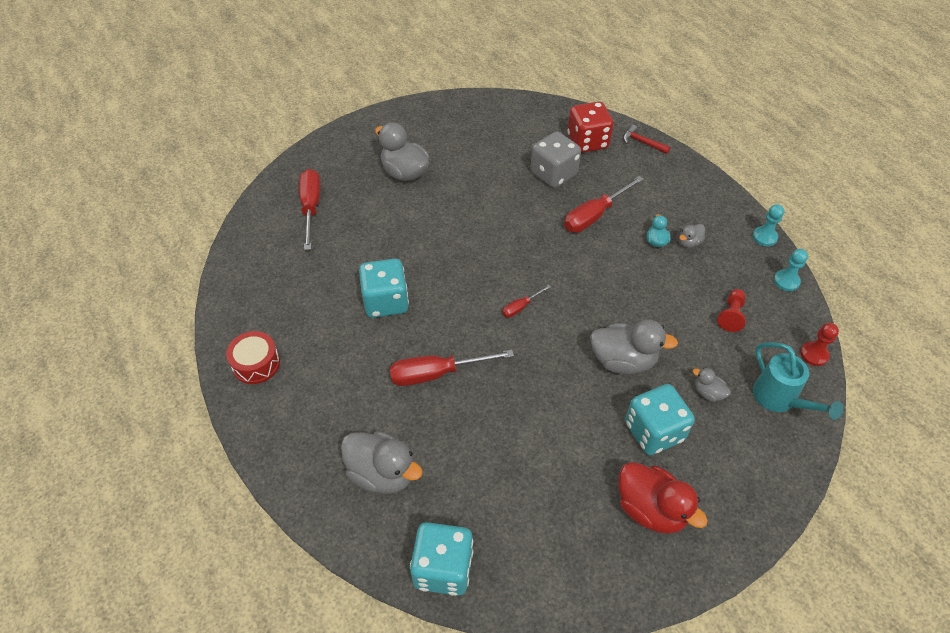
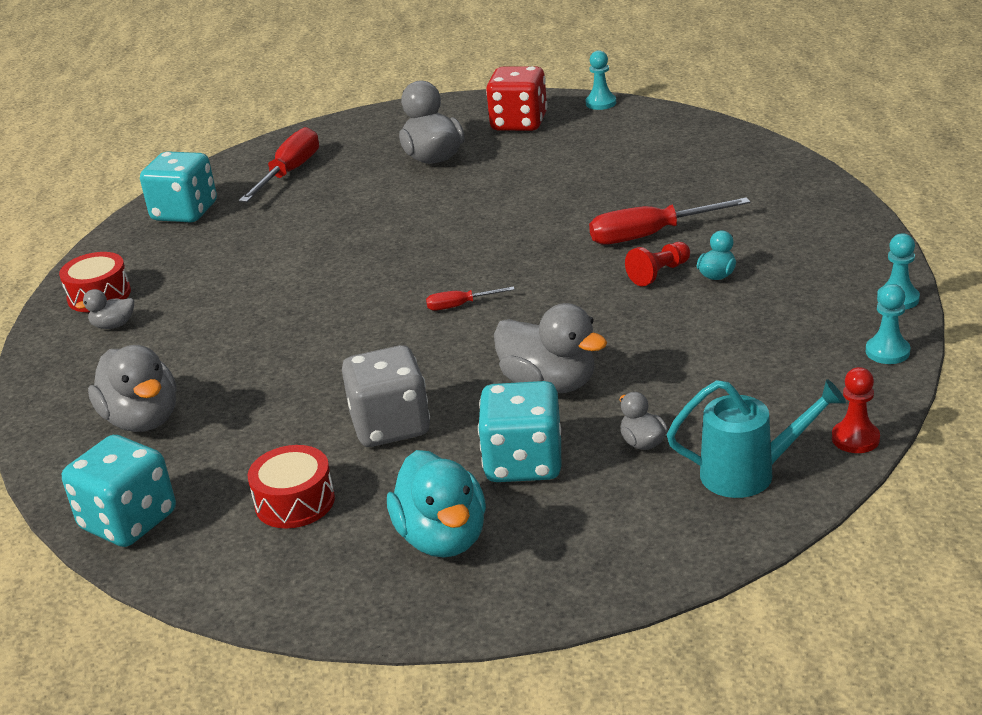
camera: 30 degrees right, 20 degrees down
turquoise dice [359,259,409,318] -> turquoise dice moved to [140,151,217,222]
red screwdriver [389,350,514,386] -> none
grey dice [530,132,581,188] -> grey dice moved to [342,345,430,447]
red dice [567,102,614,153] -> red dice moved to [486,66,547,131]
red duck [619,462,708,534] -> turquoise duck [387,450,486,558]
red hammer [623,125,671,154] -> none
grey duck [679,224,705,248] -> grey duck moved to [75,289,134,329]
red pawn [717,289,746,332] -> red pawn moved to [625,242,690,287]
turquoise watering can [753,342,843,420] -> turquoise watering can turned 90 degrees counterclockwise [667,379,846,498]
none -> red drum [248,445,335,529]
none -> turquoise pawn [586,50,616,110]

